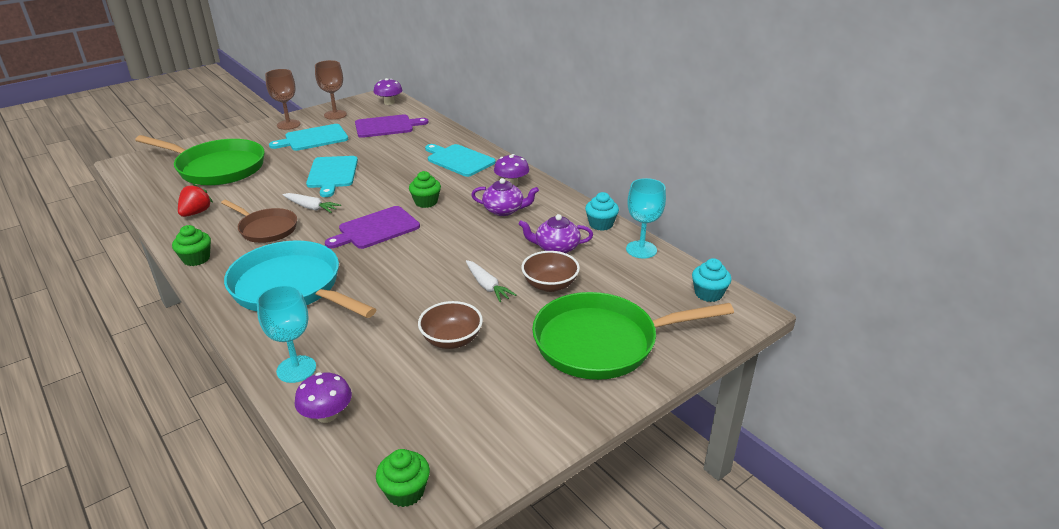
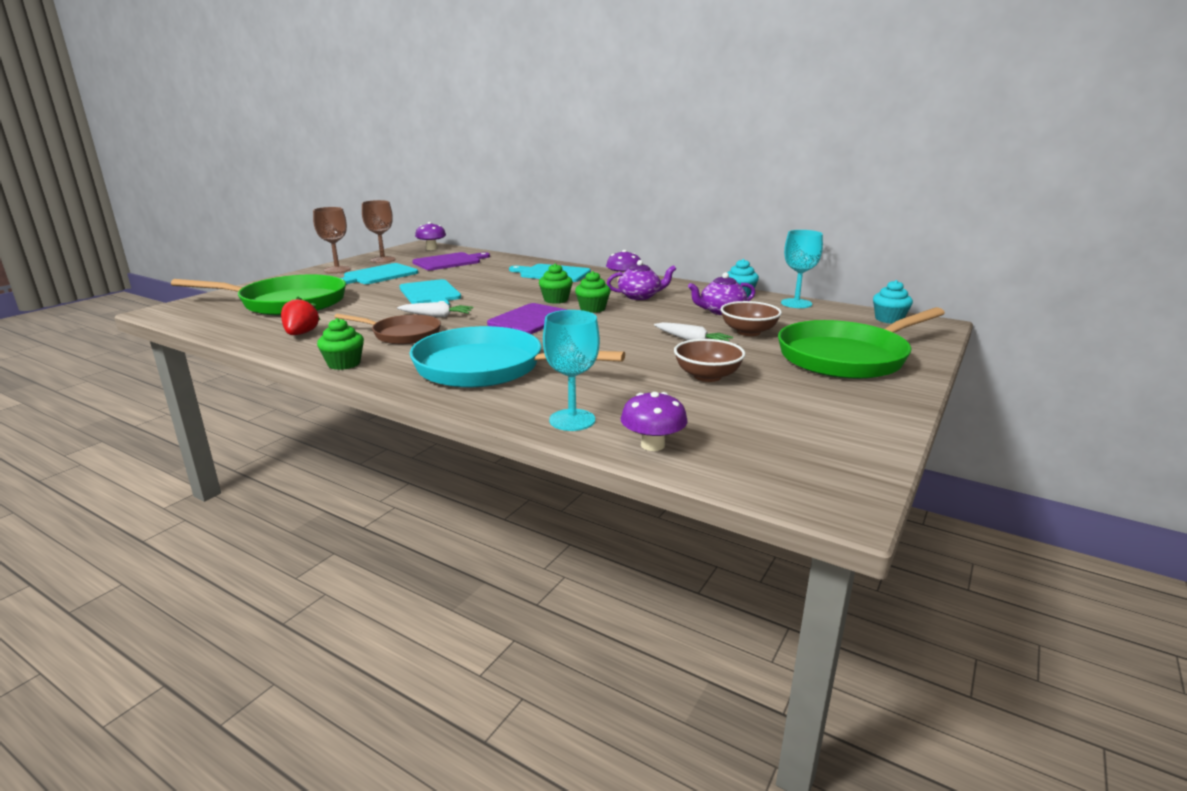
camera: 20 degrees left, 10 degrees down
green cupcake [376,449,430,507] -> green cupcake moved to [575,271,611,313]

